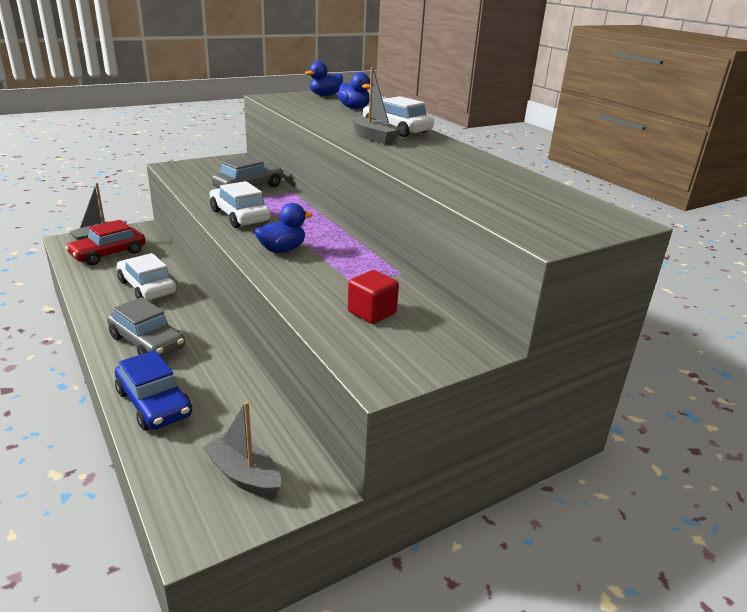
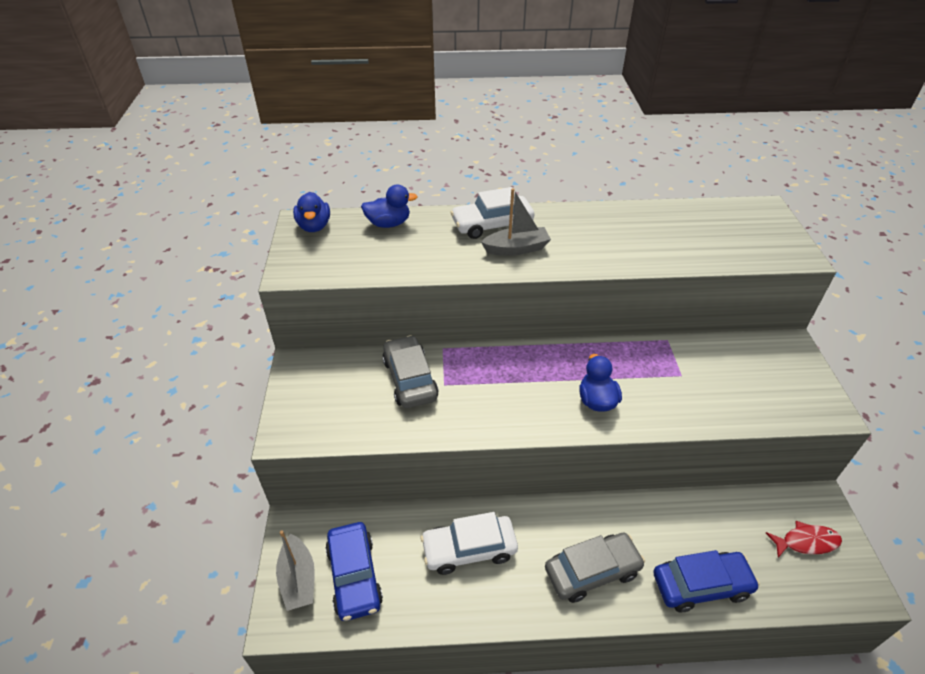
camera: 60 degrees left, 15 degrees up
red car [65,220,146,265] -> blue car [325,522,383,621]
grey boat [202,401,281,498] -> red fish [766,521,842,558]
white car [210,181,271,228] -> none
red cube [348,270,399,324] -> none

